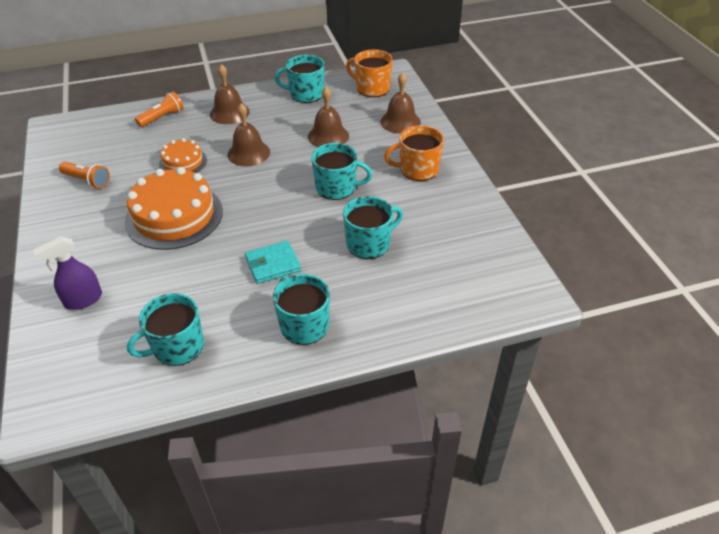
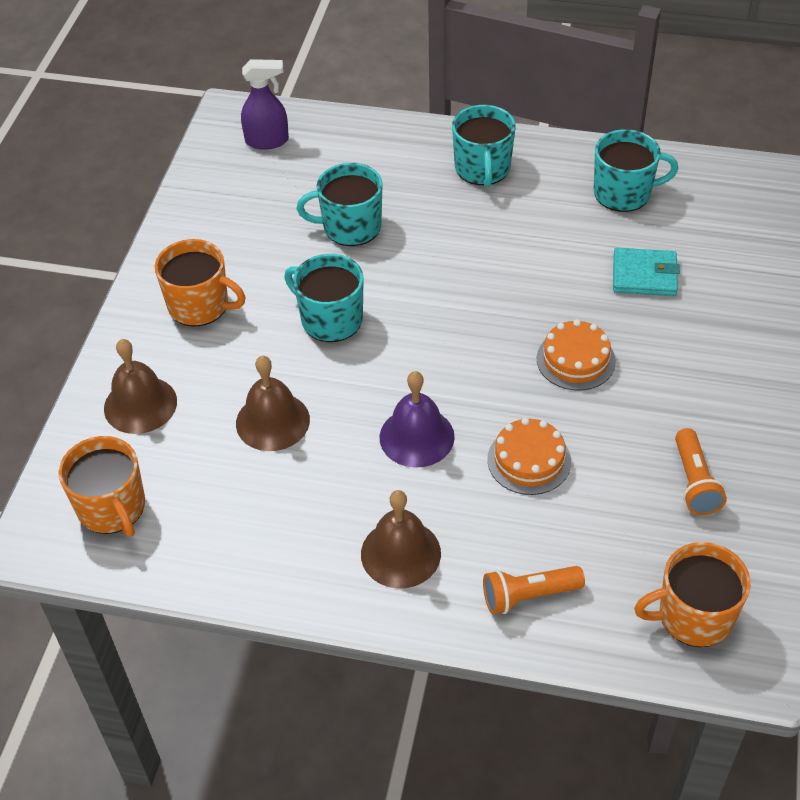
camera: 150 degrees left, 5 degrees up
purple spray bottle [33,236,102,310] -> purple spray bottle moved to [241,59,289,150]
orange flashlight [59,162,110,188] -> orange flashlight turned 150 degrees counterclockwise [675,428,727,515]
orange cake [125,167,223,250] -> orange cake [537,319,616,391], size x0.54
brown bell [228,103,270,166] -> purple bell [380,371,455,468]
turquoise wallet [245,240,301,284] -> turquoise wallet moved to [613,248,680,296]
turquoise mug [275,55,324,103] -> none
none -> orange mug [634,542,751,647]

